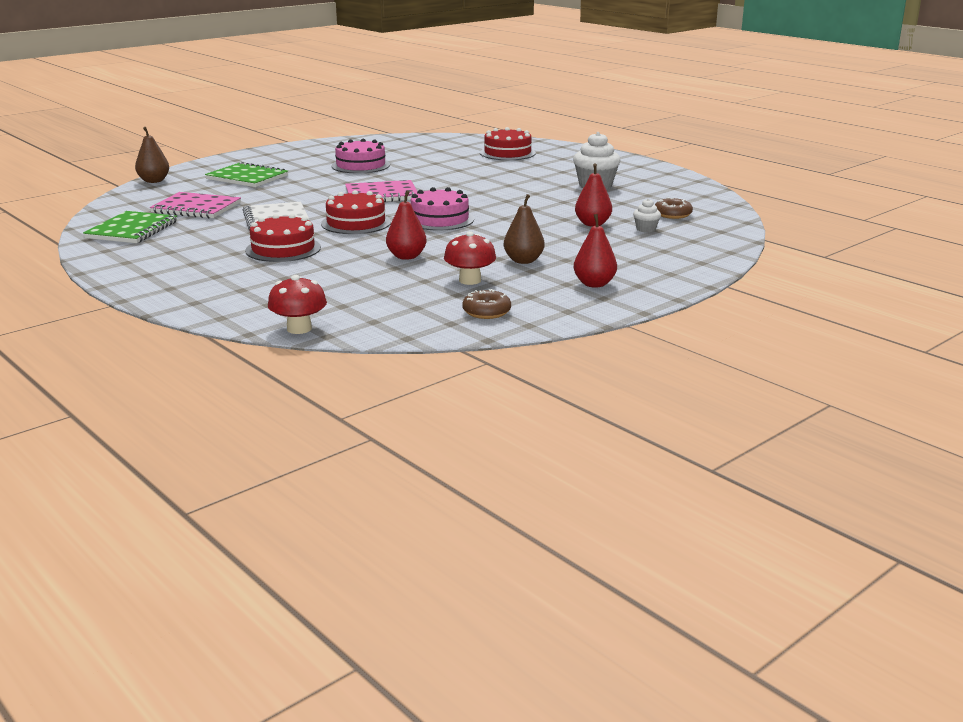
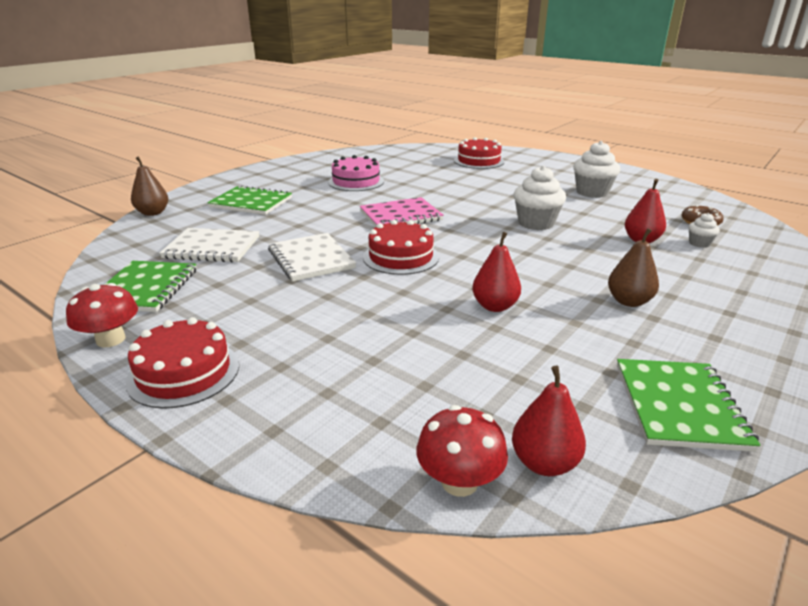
camera: 10 degrees left, 5 degrees up
pink notebook [150,192,241,218] -> white notebook [159,228,259,262]
red cake [245,214,321,262] -> red cake moved to [126,317,239,409]
pink cake [411,187,474,230] -> none
red mushroom [444,231,496,285] -> red mushroom moved to [66,283,138,347]
brown donut [462,289,511,319] -> green notebook [617,359,760,452]
red pear [574,214,617,288] -> red pear moved to [512,366,586,476]
none -> white cupcake [514,166,566,230]

